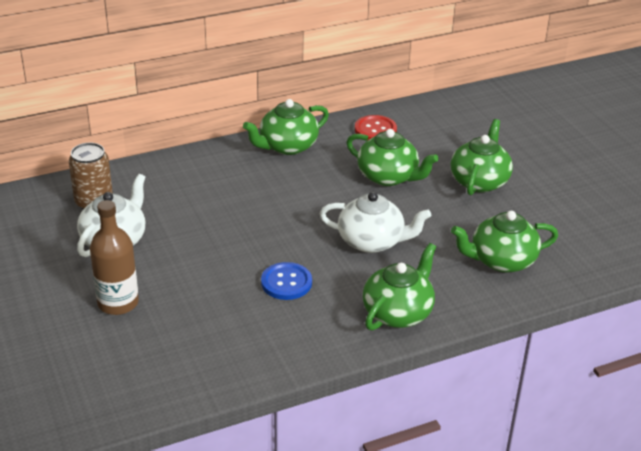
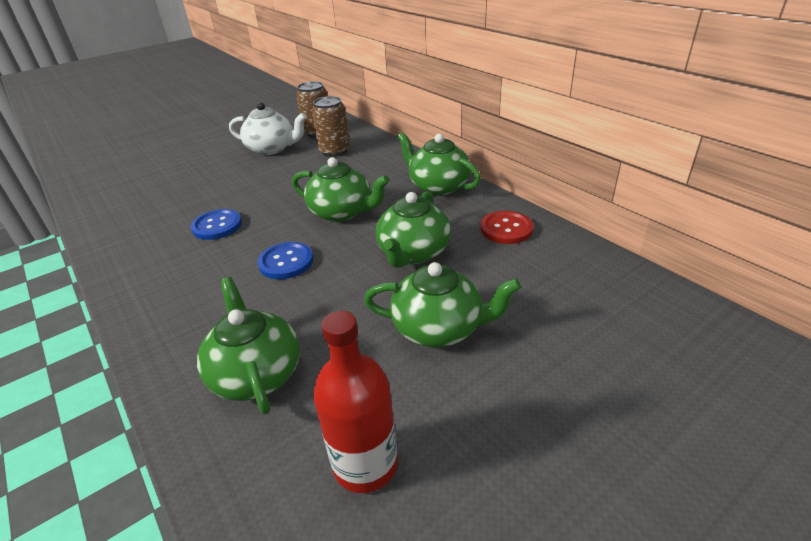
camera: 80 degrees right, 0 degrees up
brown bottle [90,200,139,315] -> none
white teapot [320,192,431,253] -> blue button [258,242,313,279]
green teapot [363,243,436,331] -> green teapot moved to [292,157,390,222]
none -> brown can [312,96,350,157]
none -> red bottle [313,311,398,493]

